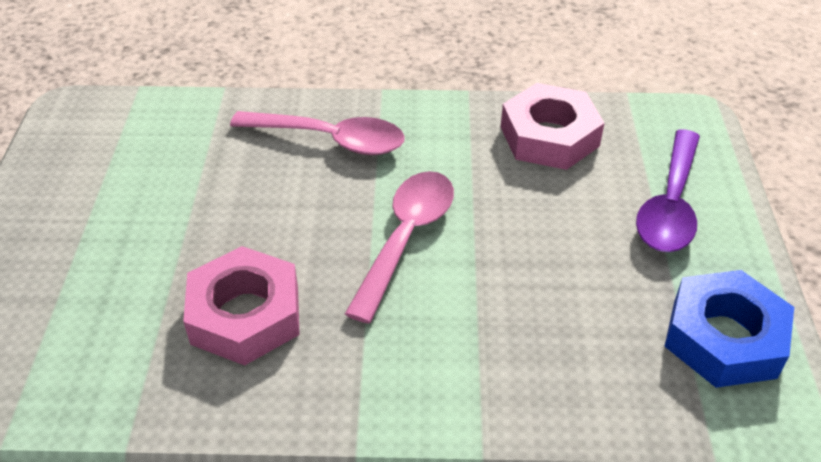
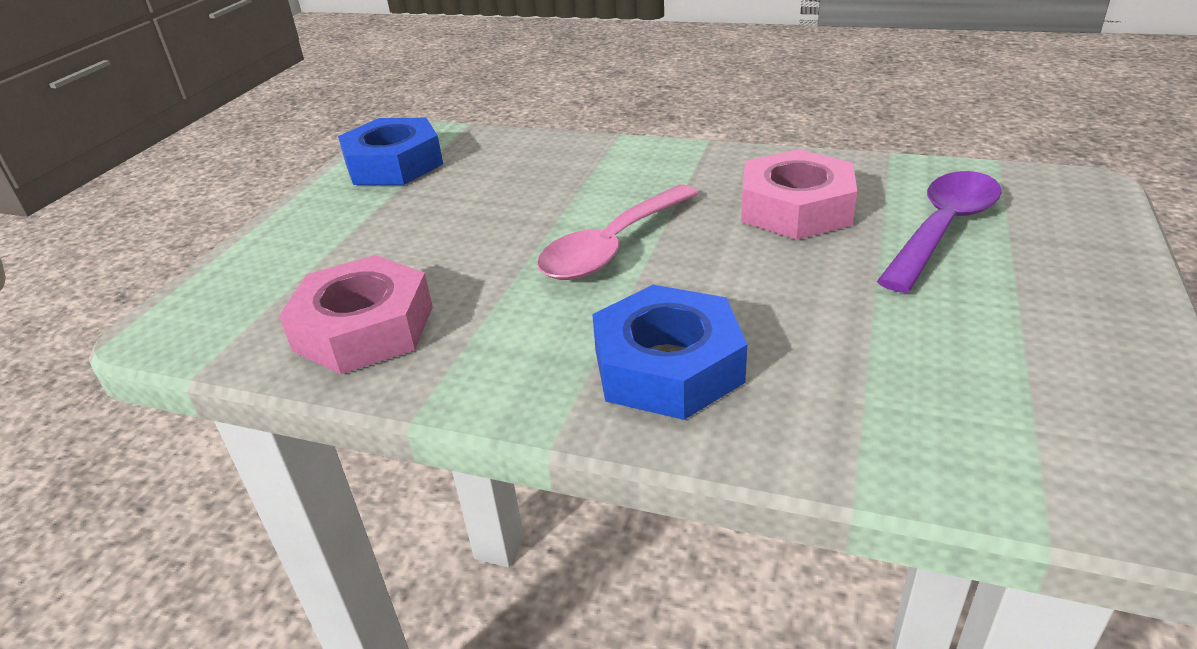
camera: 160 degrees left, 10 degrees down
pink spoon [230,111,405,155] -> blue nut [592,285,747,420]
purple spoon [636,129,700,252] -> purple spoon moved to [877,171,1002,293]

